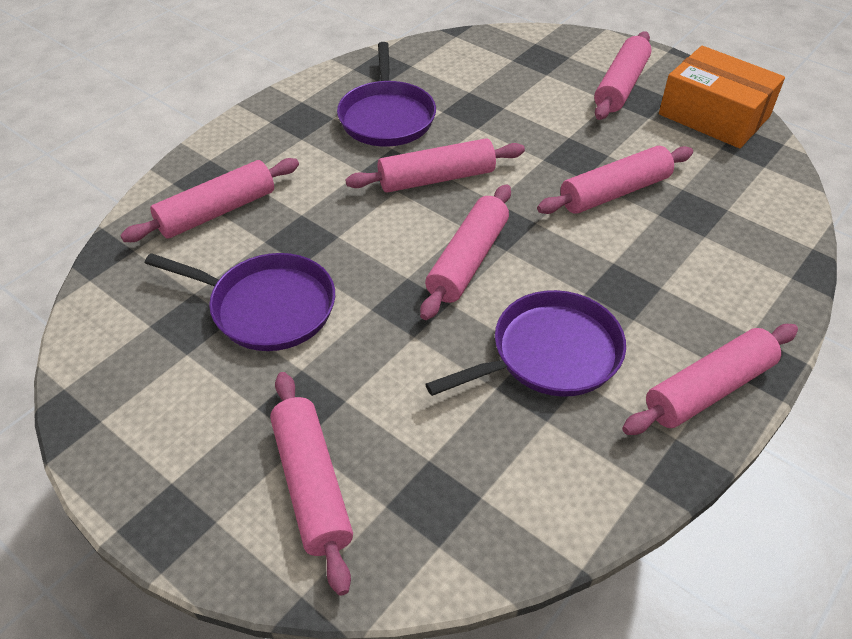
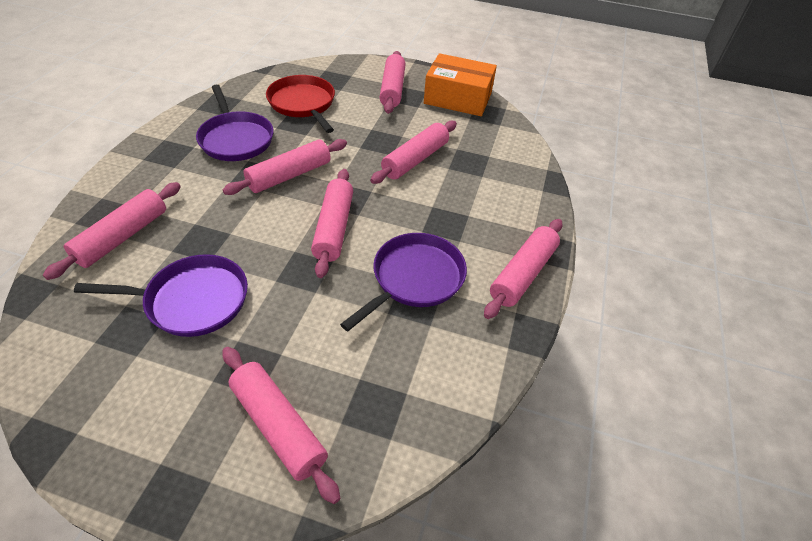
camera: 25 degrees left, 0 degrees up
none -> red pan [266,75,335,133]

